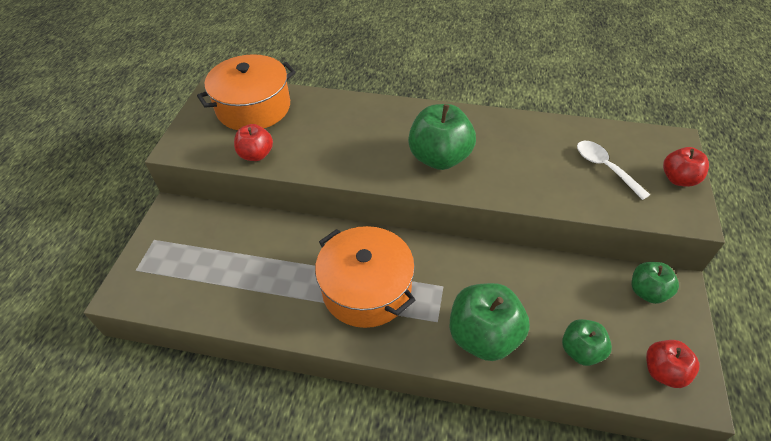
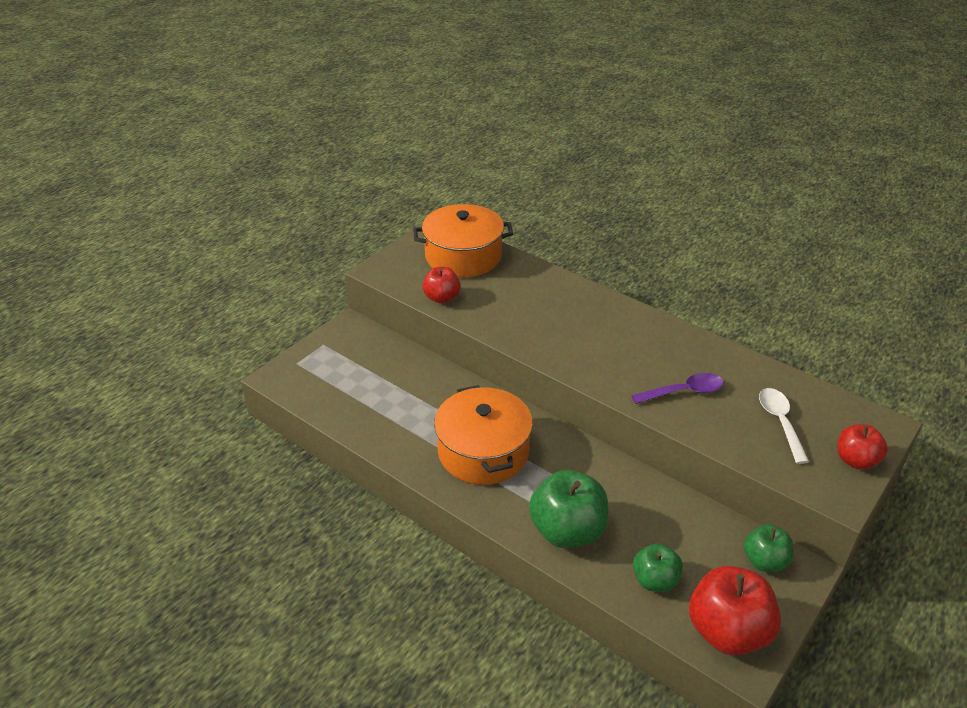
camera: 25 degrees right, 10 degrees down
green apple [408,104,476,170] -> none
red apple [646,340,699,388] -> red apple [689,566,781,656], size x1.70
none -> purple spoon [632,373,723,404]

